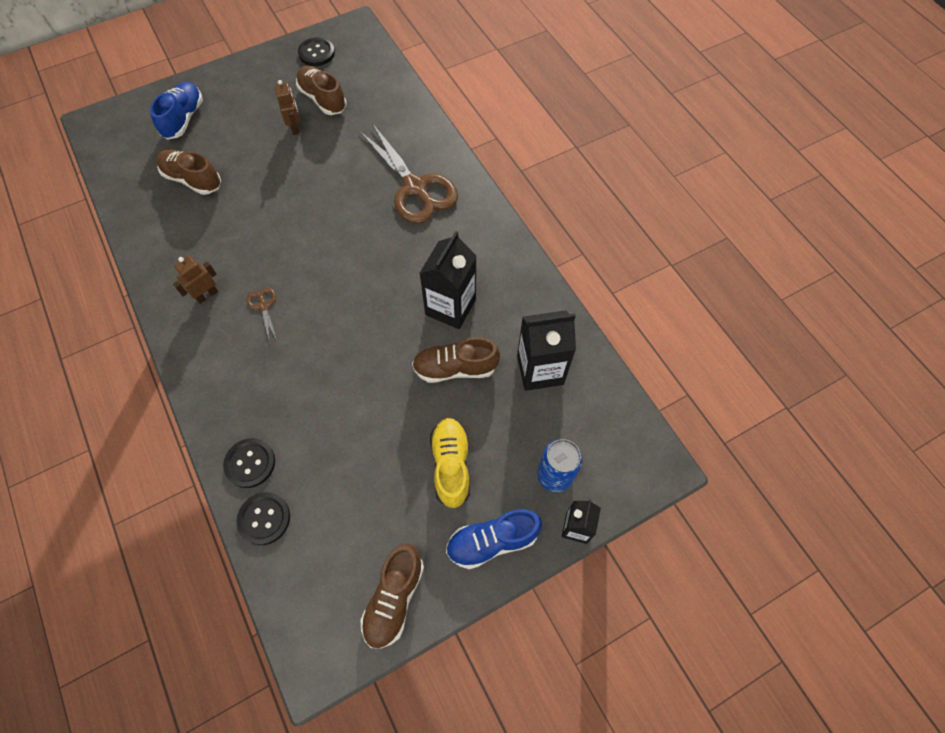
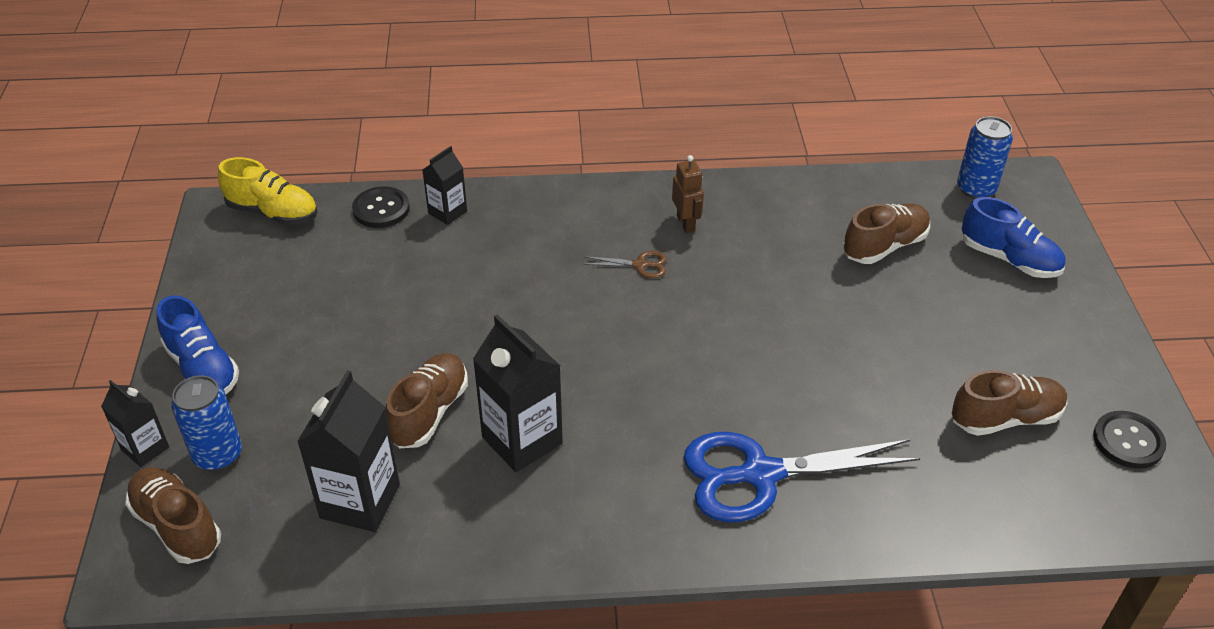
camera: 115 degrees right, 20 degrees down
black button [223,438,275,488] -> black carton [422,146,467,225]
brown robot [275,80,300,135] -> none
brown scissors [360,123,458,224] -> blue scissors [684,432,920,522]
brown shoe [360,544,424,649] -> brown shoe moved to [125,467,221,564]
yellow shoe [430,418,470,508] -> yellow shoe moved to [218,157,318,225]
blue shoe [446,509,542,569] -> blue shoe turned 135 degrees clockwise [156,296,239,394]
none -> blue can [957,116,1013,199]

